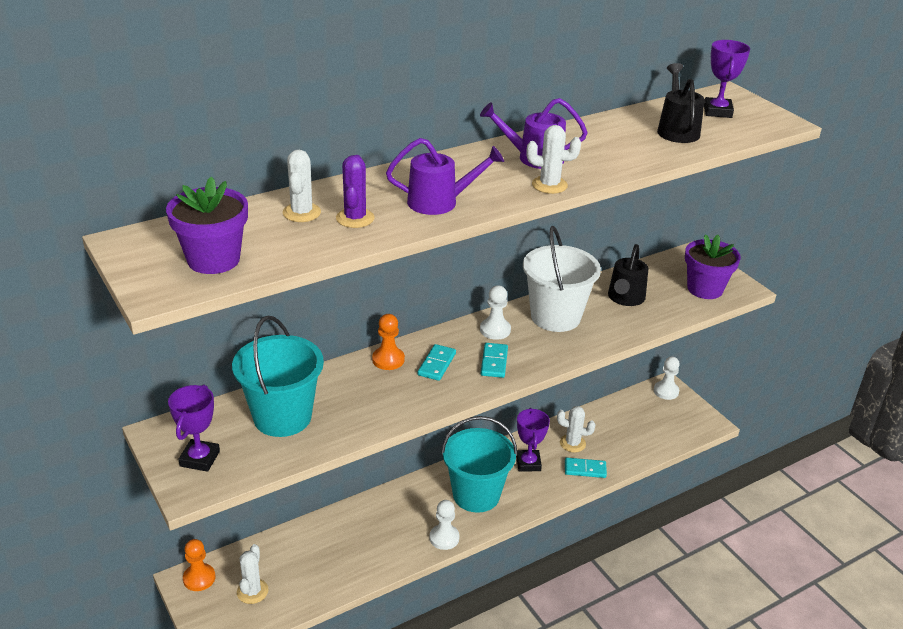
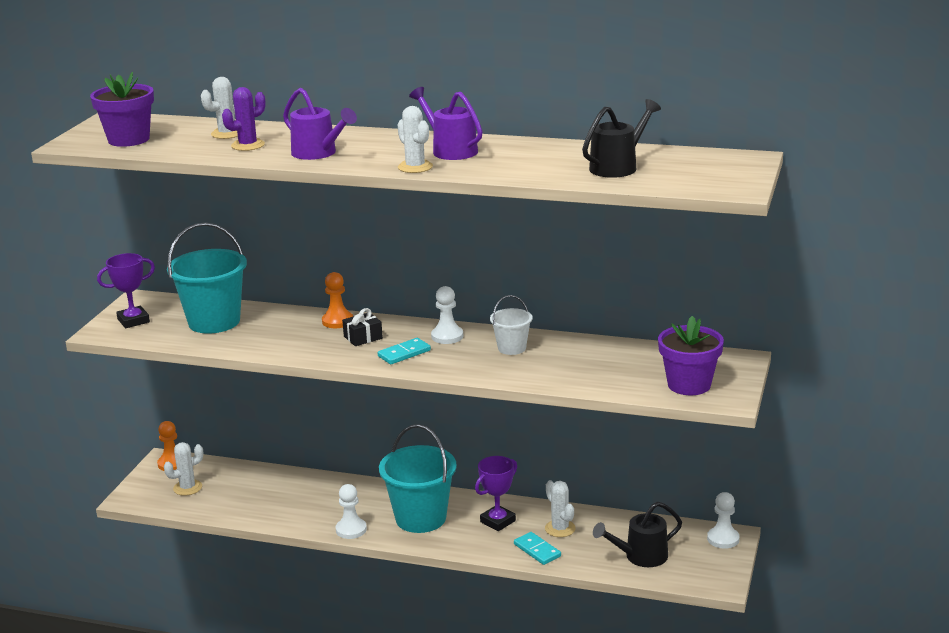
camera: 50 degrees right, 10 degrees down
turquoise domino [418,344,456,381] -> black gift [342,308,383,346]
white bucket [523,226,601,332] -> white bucket [490,295,532,355], size x0.52
black watering can [608,244,649,306] -> black watering can moved to [593,502,682,567]
purple trophy [704,40,750,118] -> none

